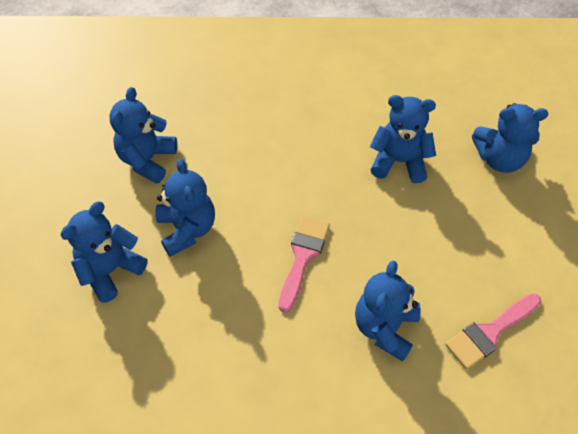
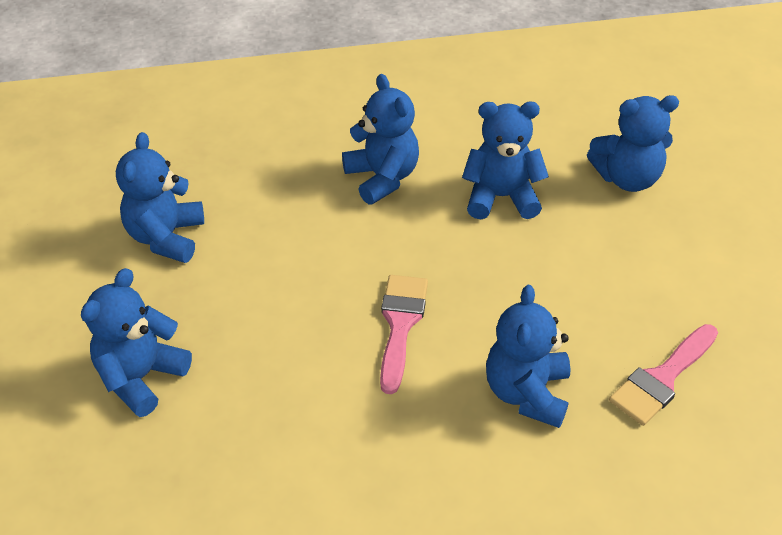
camera: 10 degrees left, 10 degrees down
blue teddy bear [155,158,215,257] -> blue teddy bear moved to [342,74,419,205]

